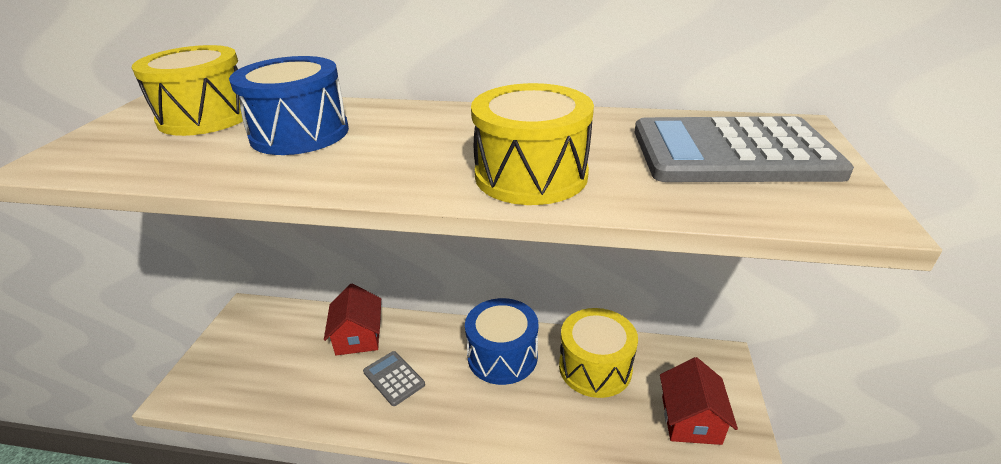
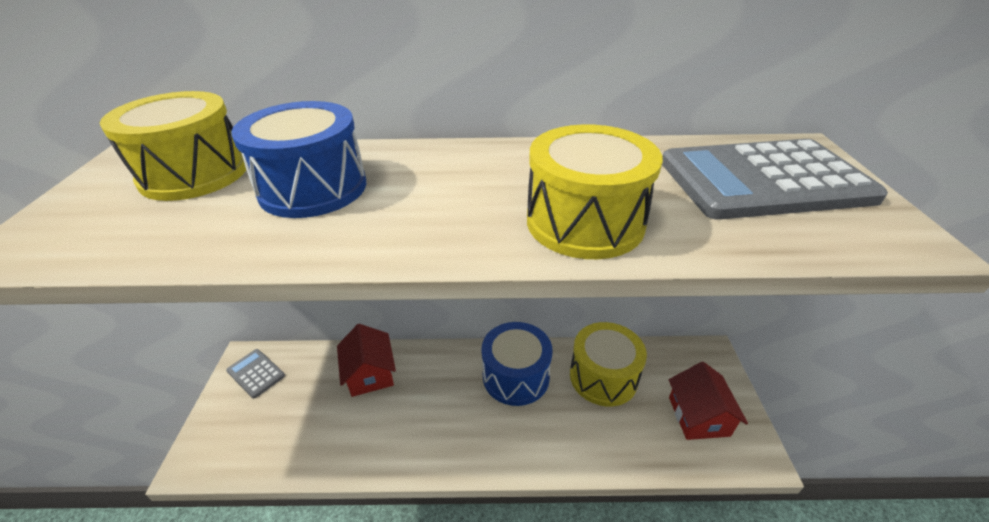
camera: 10 degrees left, 5 degrees up
grey calculator [363,351,425,406] -> grey calculator moved to [226,349,285,398]

